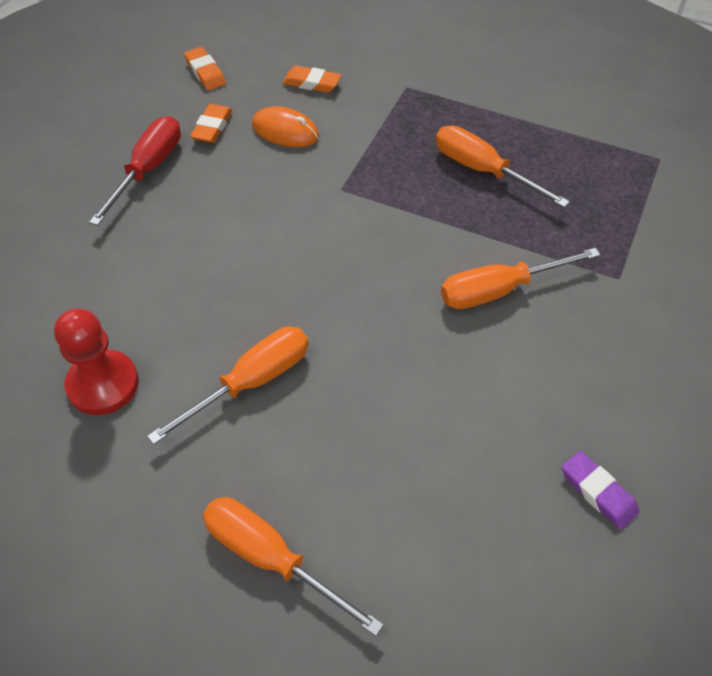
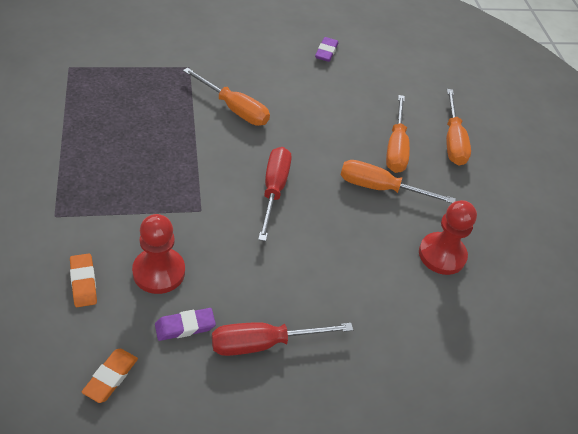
camera: 130 degrees left, 5 degrees down
orange eraser [190,104,232,143] -> purple eraser [155,308,216,341]
orange mouse [252,106,319,147] -> red pawn [132,214,185,294]
orange screwdriver [436,125,570,208] -> orange screwdriver moved to [386,95,410,173]
none -> red screwdriver [258,147,292,241]

